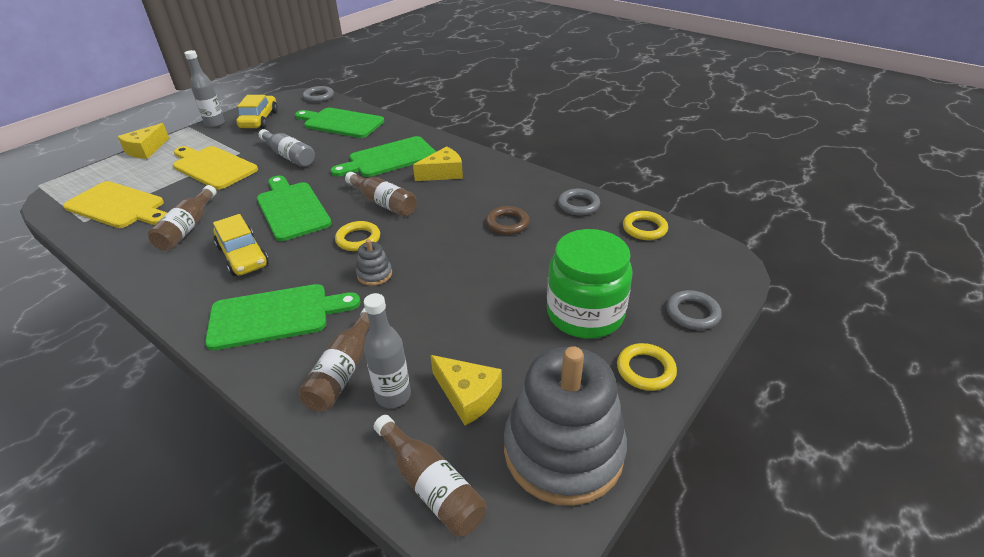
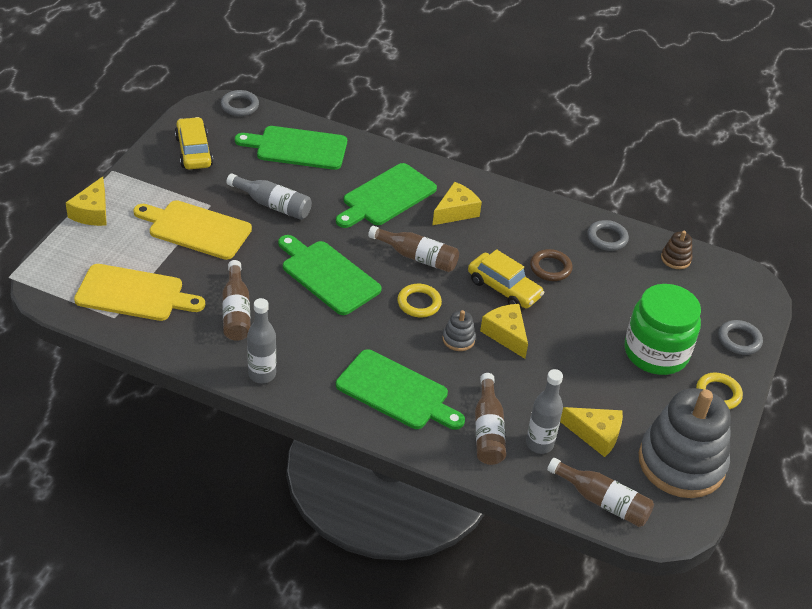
camera: 20 degrees left, 5 degrees up
grey bottle [185,50,225,128] -> grey bottle moved to [247,298,276,383]
green cutting board [205,284,361,350] -> green cutting board turned 60 degrees clockwise [336,349,465,430]
yellow car [213,214,269,276] -> yellow car moved to [468,249,544,308]
yellow ring [623,211,668,240] -> brown stacking toy [661,231,692,269]
none -> yellow cheese [480,304,528,359]

